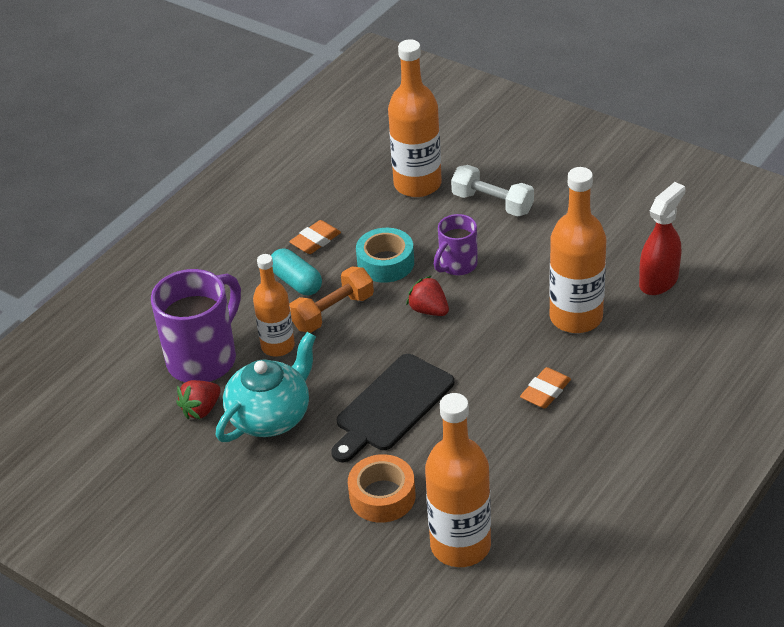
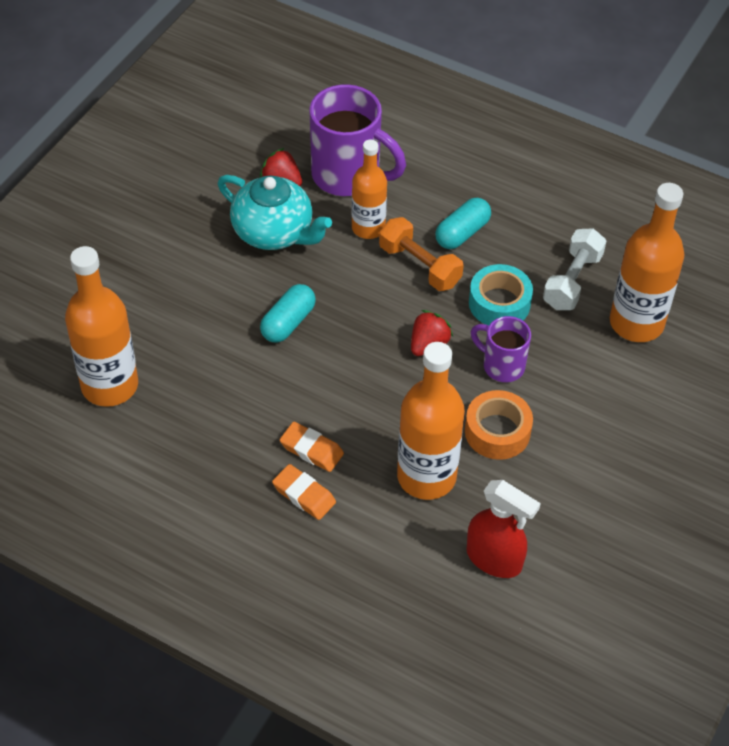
camera: 80 degrees right, 10 degrees up
orange eraser [289,220,341,254] -> orange eraser moved to [272,464,336,520]
black cutting board [331,354,454,462] -> turquoise capsule [260,284,316,343]
orange tape [348,454,416,523] -> orange tape moved to [465,390,533,460]
white dumbbell [451,165,534,217] -> white dumbbell moved to [543,228,606,310]

